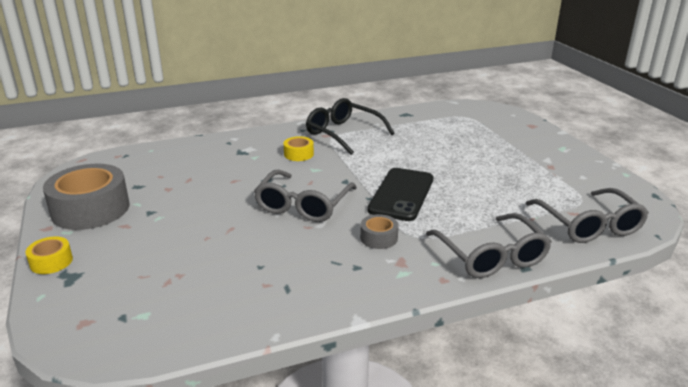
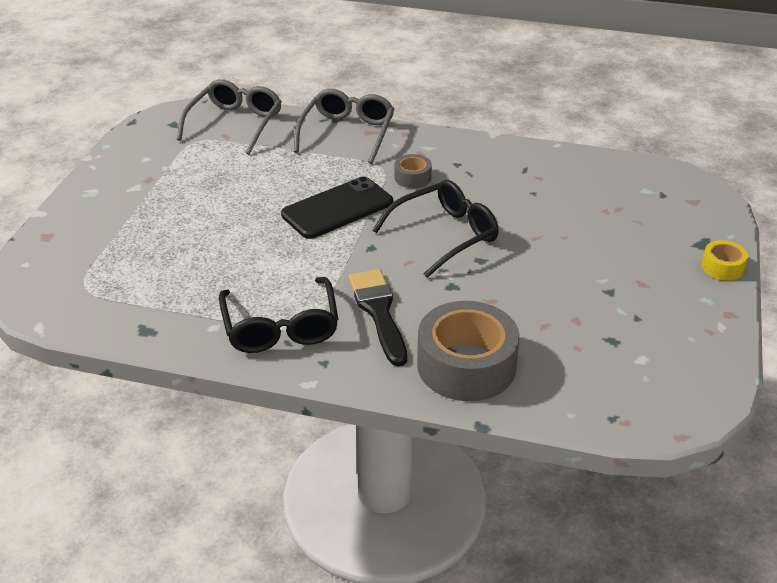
camera: 145 degrees left, 10 degrees up
grey tape [43,164,129,230] -> grey tape moved to [417,301,520,401]
grey glasses [254,170,357,222] -> black glasses [372,180,499,278]
yellow tape [283,136,314,161] -> black brush [349,269,407,366]

